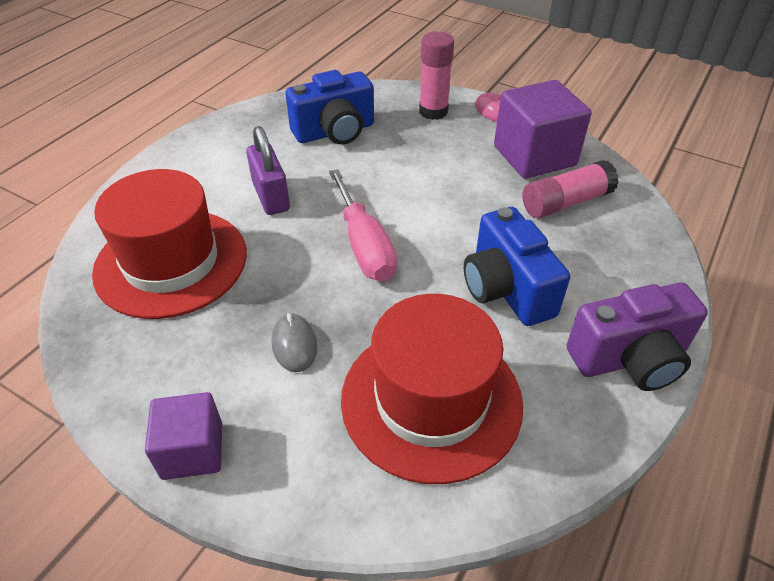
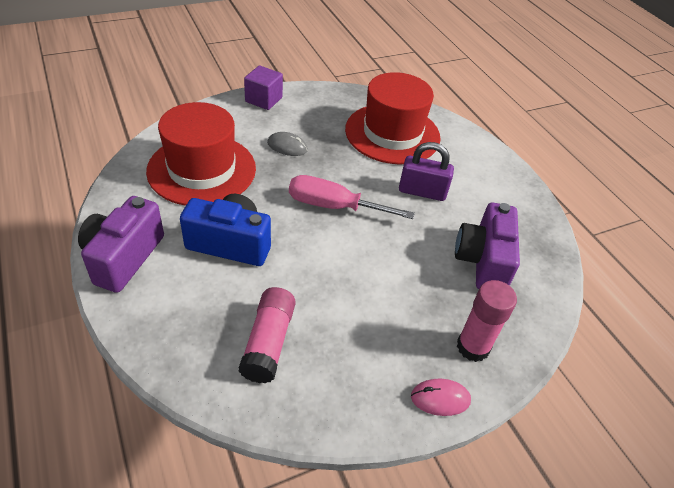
camera: 120 degrees right, 0 degrees up
blue camera [285,70,374,145] -> purple camera [455,203,520,289]
purple cube [494,80,592,179] -> none

